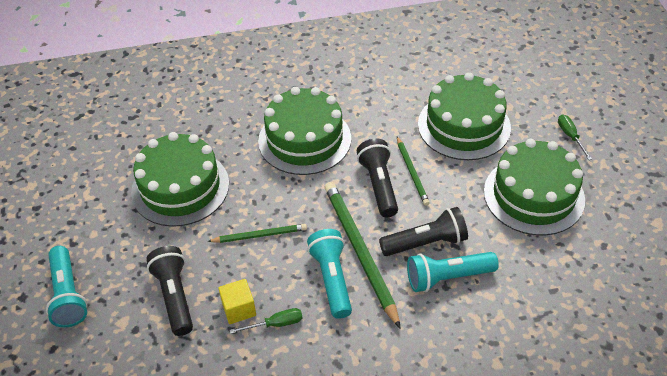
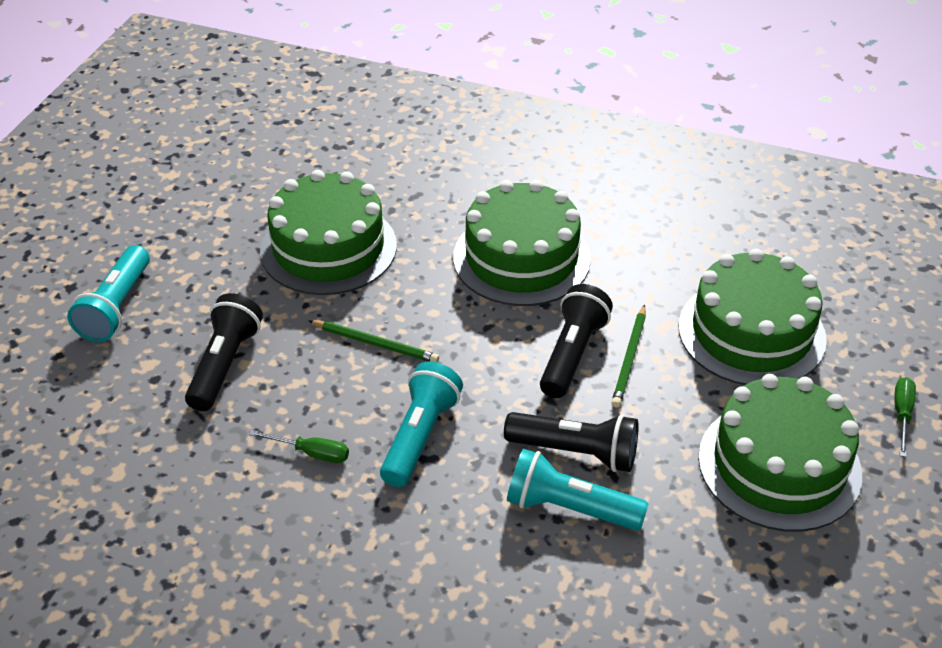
camera: 30 degrees right, 5 degrees down
yellow cube [218,279,256,324] -> none
green pencil [324,182,401,329] -> none

